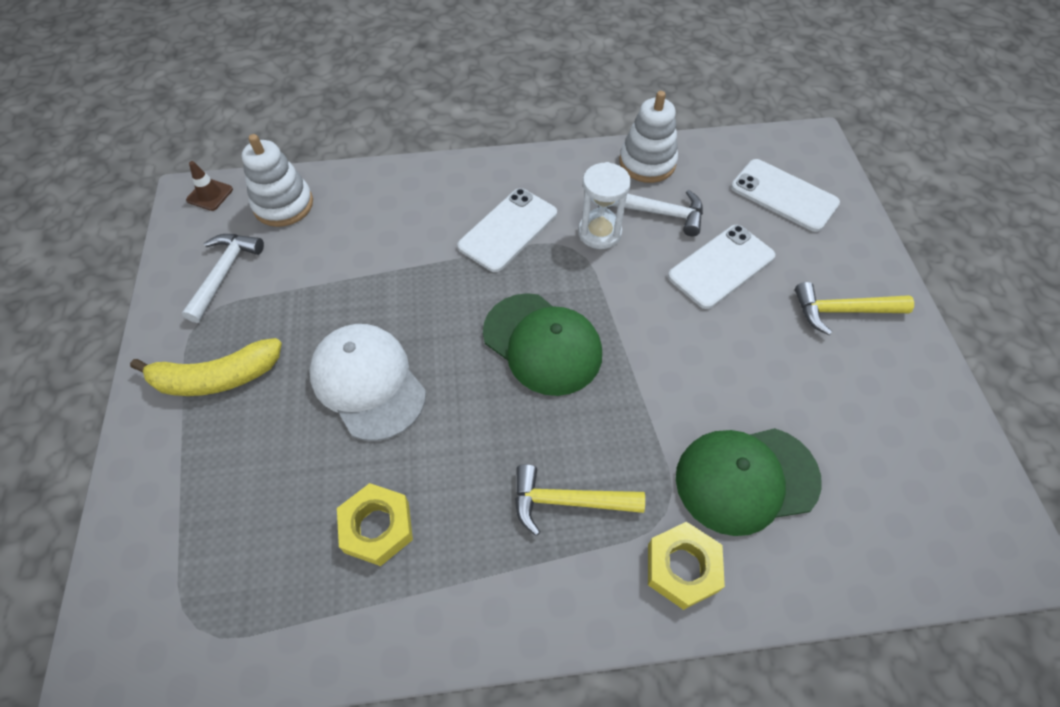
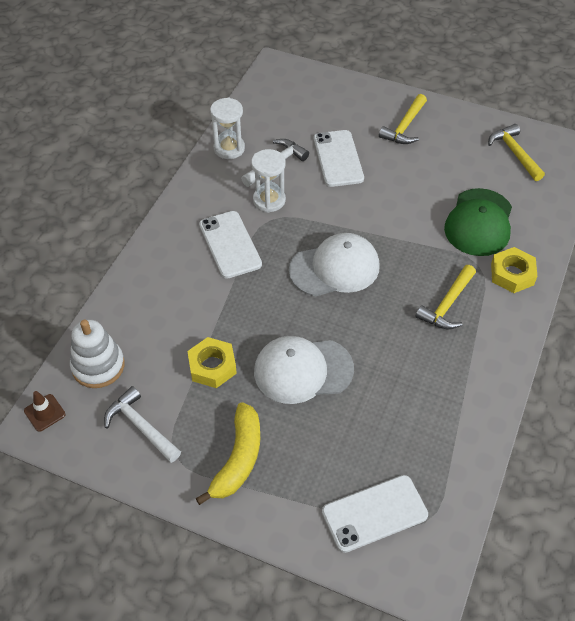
camera: 60 degrees left, 5 degrees down
yellow nut [337,483,413,566] -> yellow nut moved to [187,337,237,388]
green cap [483,293,602,396] -> white cap [289,233,380,297]
white stacking toy [619,91,678,183] -> white hourglass [210,97,245,159]
white phone [731,159,840,232] -> white phone moved to [322,475,428,553]
none -> yellow hammer [488,124,545,181]

